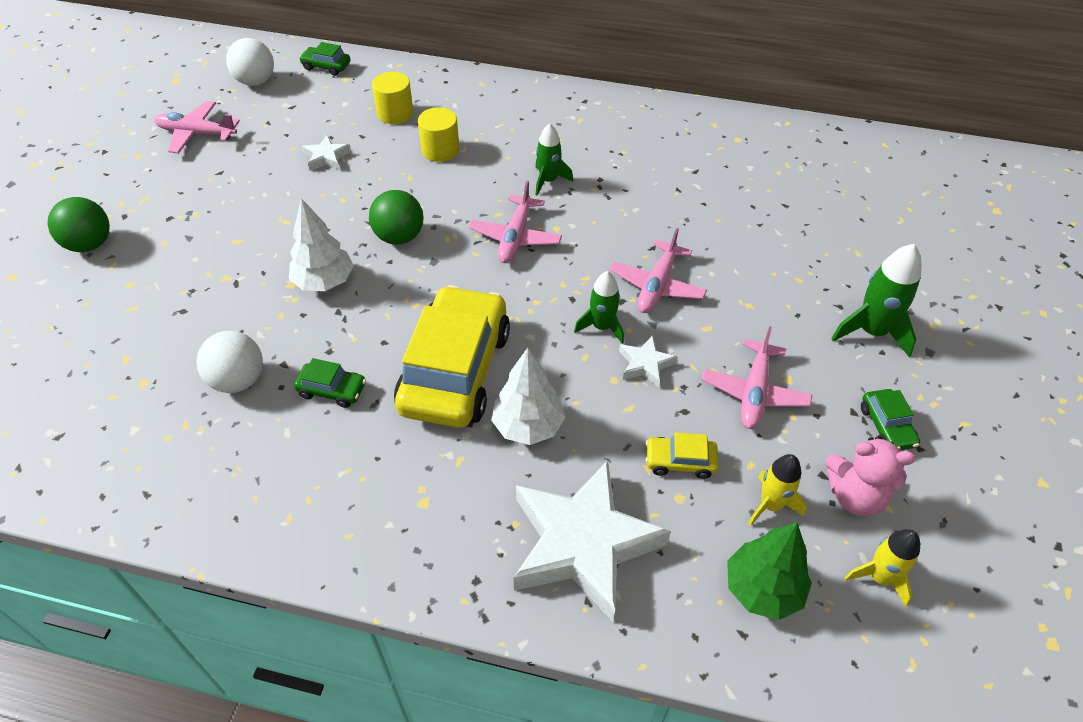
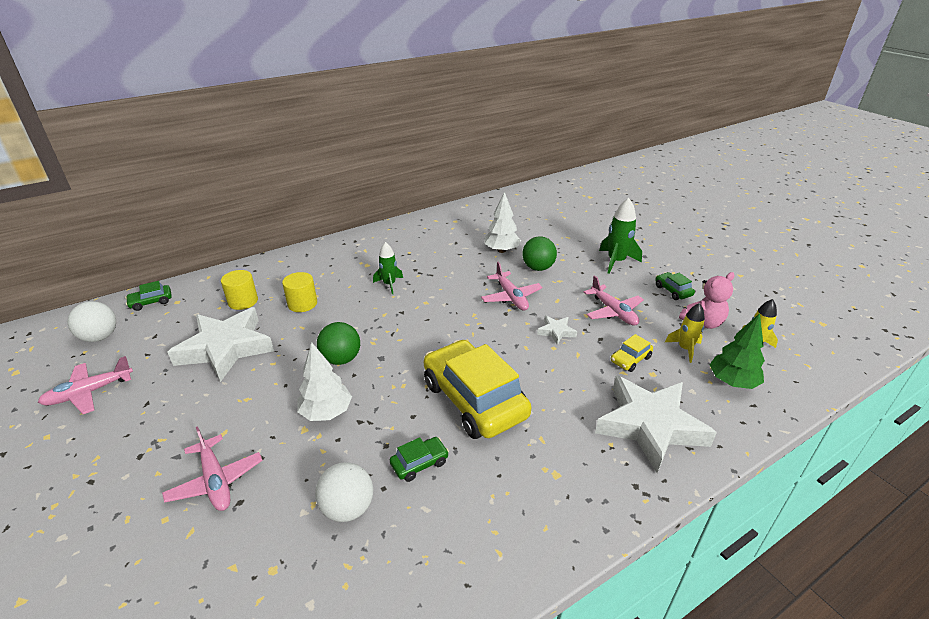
camera: 45 degrees left, 15 degrees down
green ball [47,197,110,252] -> green ball moved to [522,236,557,271]
white star [302,135,351,171] -> white star [168,307,274,382], size x2.34
pink plane [469,181,562,263] -> pink plane moved to [162,427,263,511]
white tree [491,348,565,445] -> white tree moved to [484,192,521,253]
green rocket [574,271,624,344] -> none
green car [861,389,920,451] -> green car turned 150 degrees counterclockwise [655,272,695,300]

